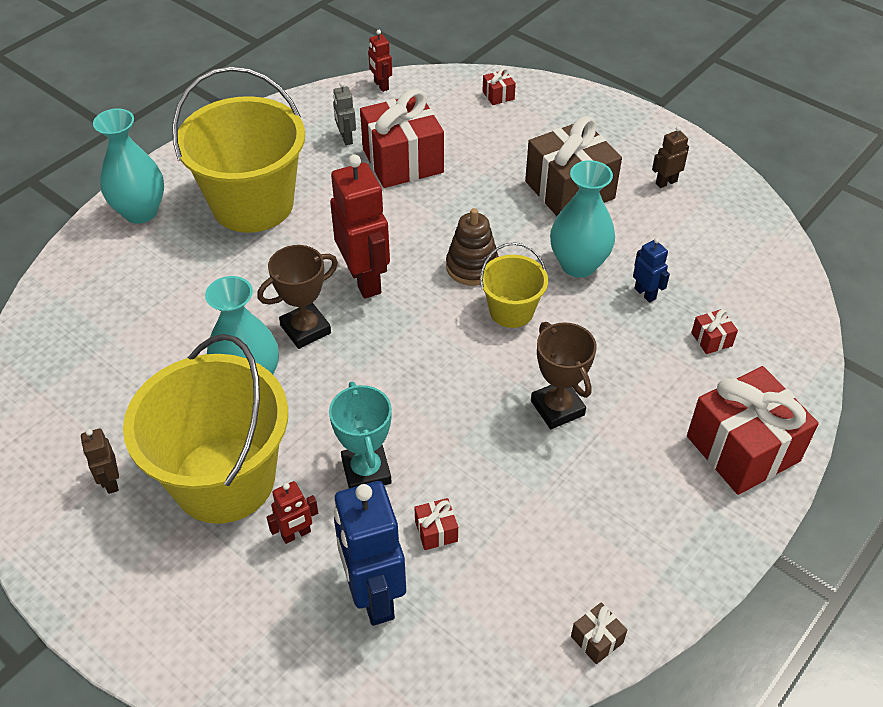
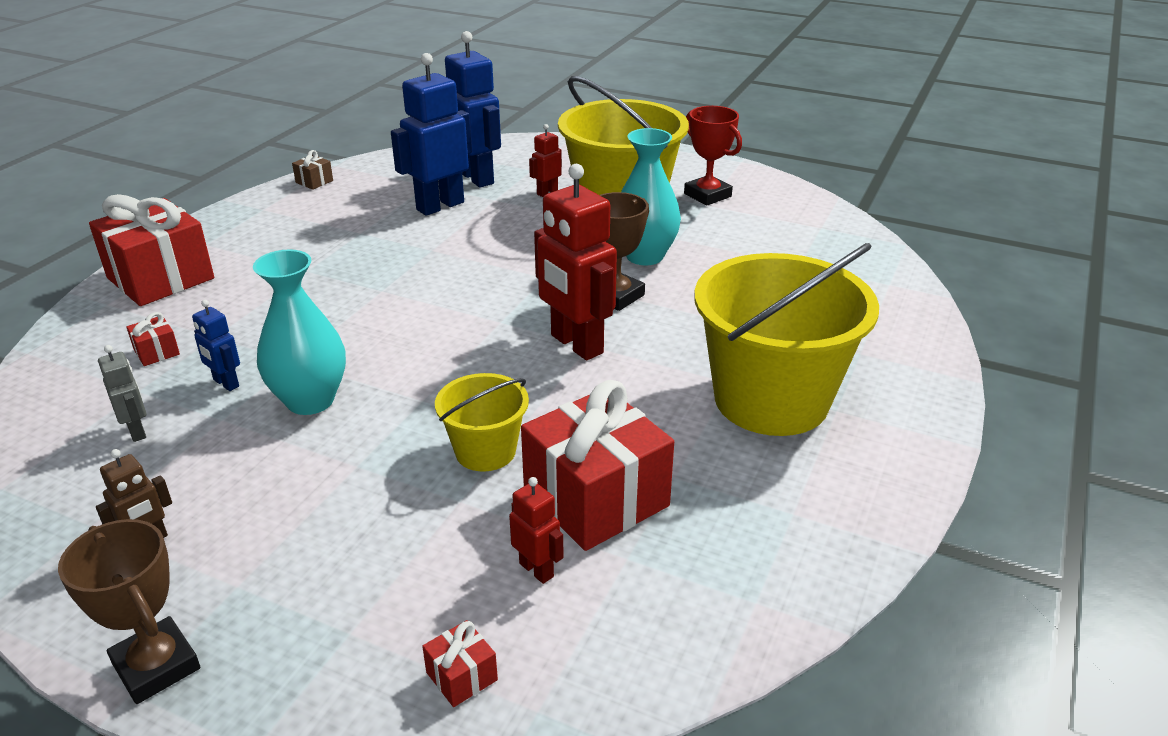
camera: 165 degrees right, 15 degrees down
brown robot [81,428,119,494] -> red trophy [684,106,742,205]
turquoise vase [93,108,164,224] -> none
turquoise trophy [329,382,392,488] -> none
grey robot [333,82,356,145] -> grey robot moved to [98,345,146,442]
red robot [368,30,392,92] -> red robot moved to [509,477,564,584]
red gift [414,498,458,550] -> blue robot [391,53,472,216]
brown stacking toy [446,208,499,286] -> none
yellow bucket [480,242,548,328] -> yellow bucket moved to [435,373,529,472]
brown gift [525,116,622,216] -> none
brown trophy [531,322,597,429] -> brown trophy moved to [58,519,200,704]

